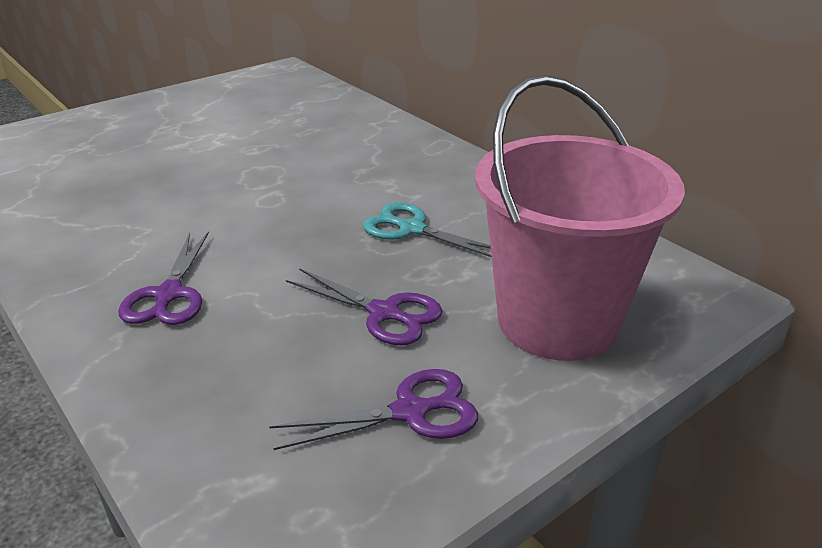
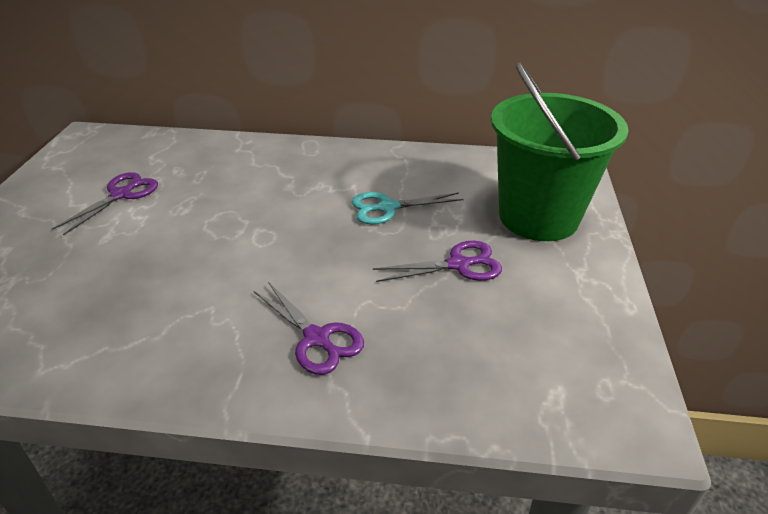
camera: 45 degrees left, 5 degrees up
purple scissors [269,369,478,450] -> purple scissors moved to [52,172,158,236]
pink bucket [475,75,685,361] -> green bucket [491,62,629,241]

